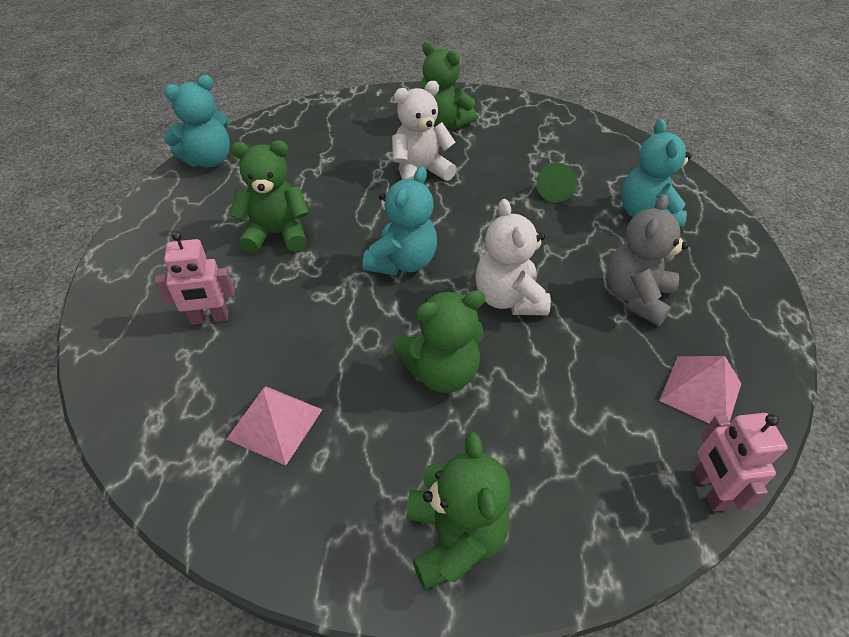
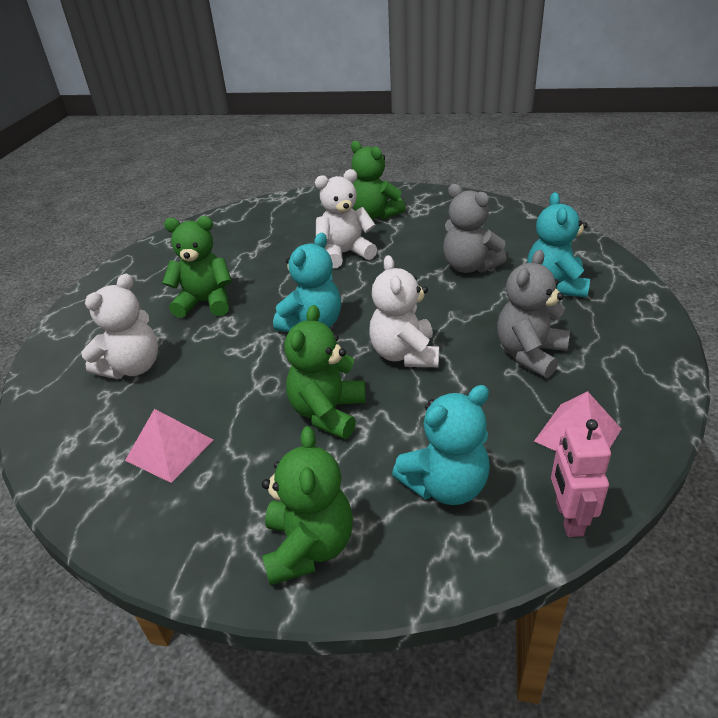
camera: 10 degrees right, 10 degrees down
pink robot [155,231,234,325] -> white teddy bear [81,273,158,379]
turquoise teddy bear [164,75,230,168] -> turquoise teddy bear moved to [392,385,490,505]
green teddy bear [393,290,485,393] -> green teddy bear turned 120 degrees clockwise [284,305,366,439]
green cone [536,163,577,203] -> grey teddy bear [443,184,507,273]

